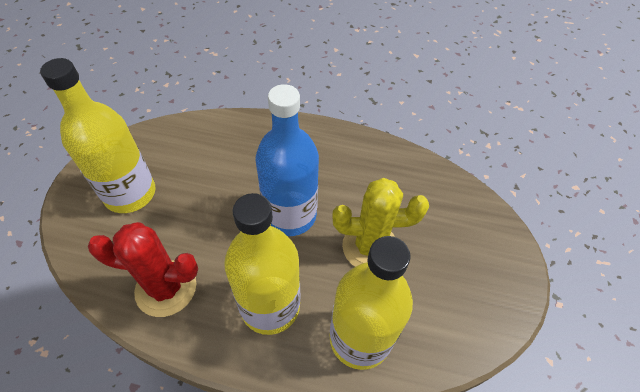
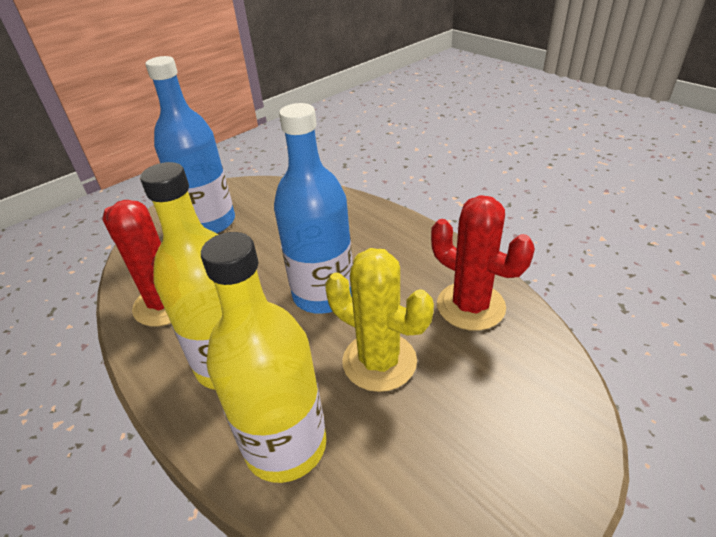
camera: 40 degrees right, 15 degrees down
yellow bottle [40,58,156,213] -> blue bottle [145,56,235,233]
none -> red cactus [431,195,535,331]

